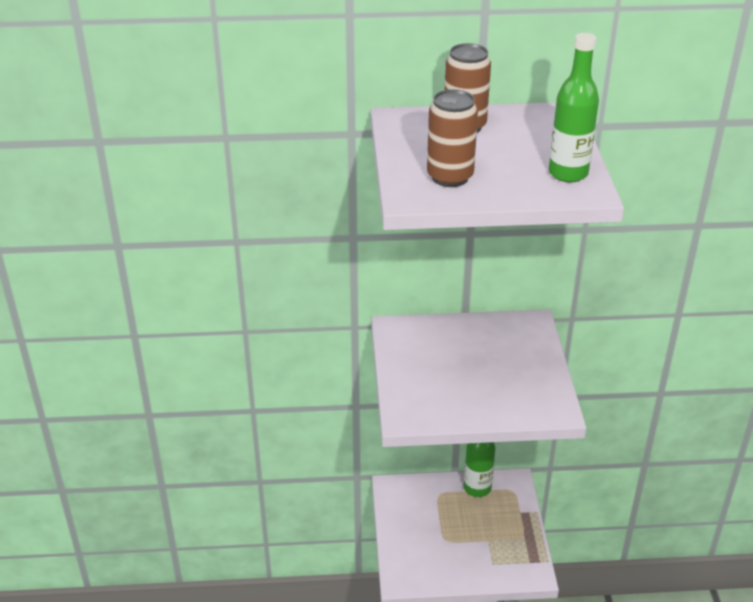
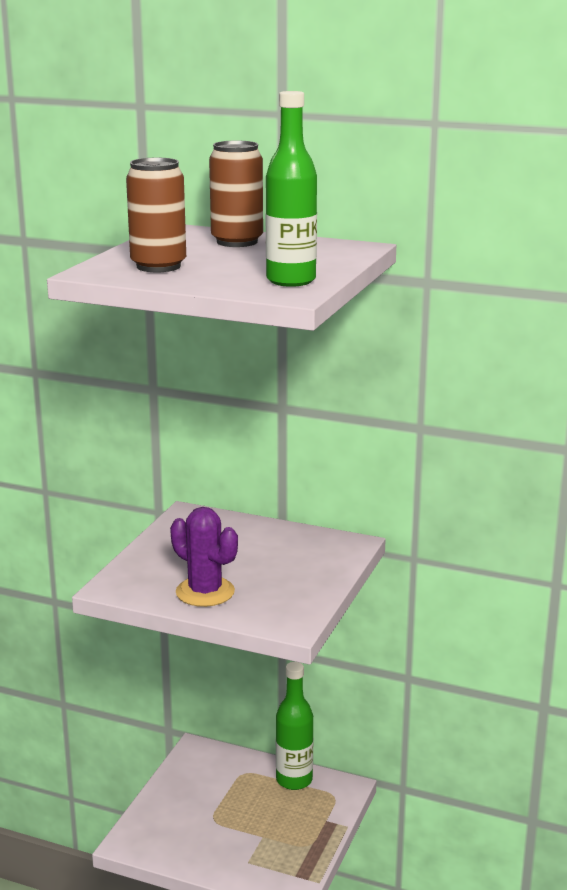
camera: 25 degrees right, 15 degrees down
none -> purple cactus [170,507,238,607]

